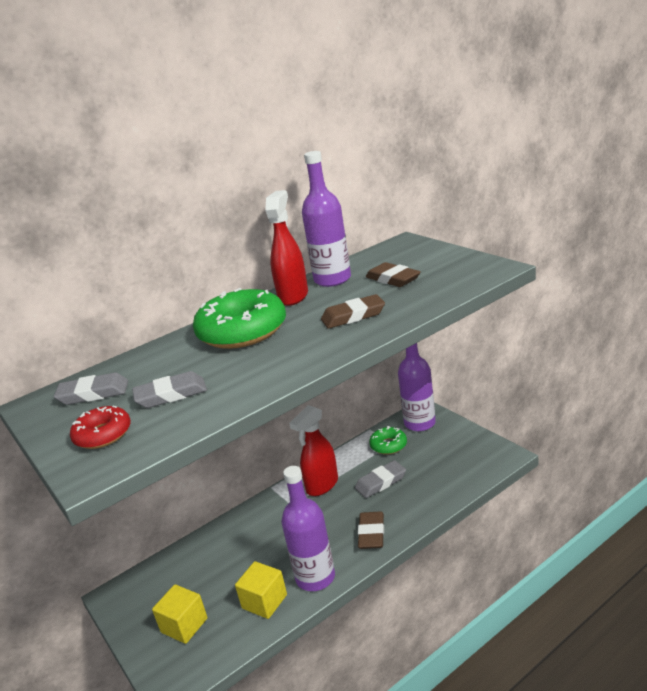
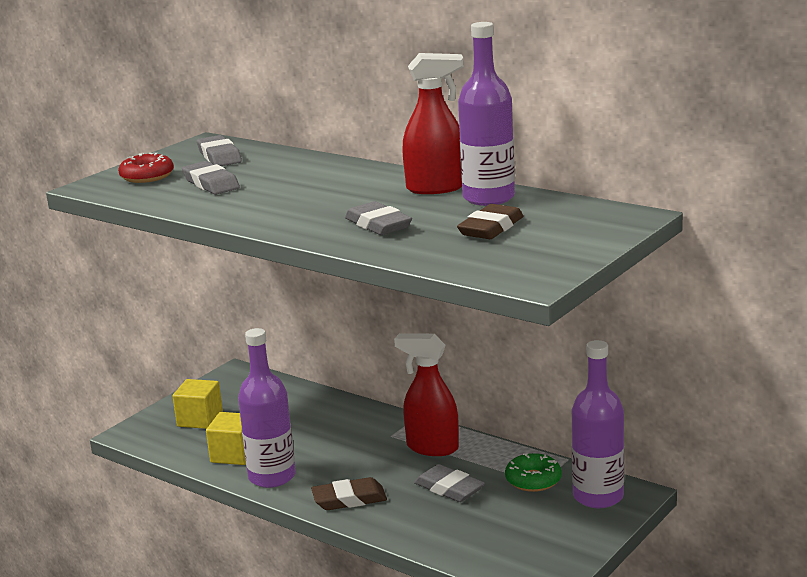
camera: 70 degrees right, 5 degrees down
green donut [193,288,286,349] -> none
brown eraser [321,294,385,329] -> grey eraser [345,201,412,235]

